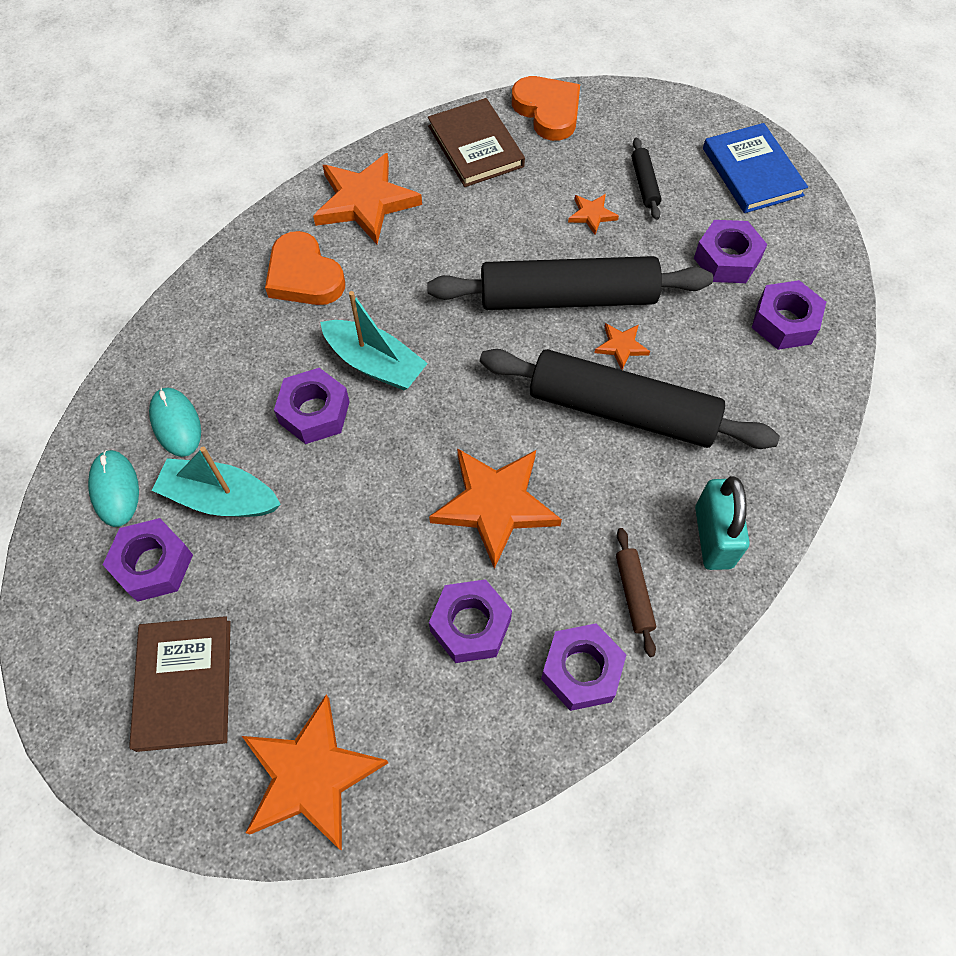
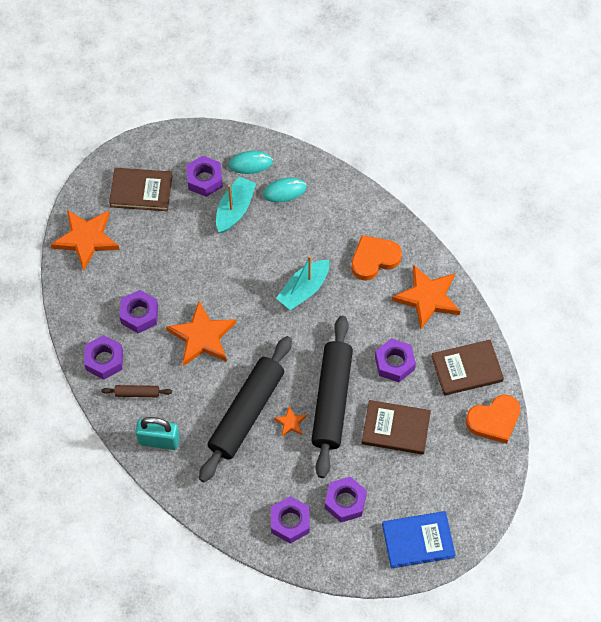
camera: 100 degrees right, 0 degrees up
purple nut [274,368,350,444] -> purple nut moved to [375,338,416,382]
orange star [568,194,619,235] -> brown book [362,400,431,455]
black rolling pin [632,138,662,220] -> none

